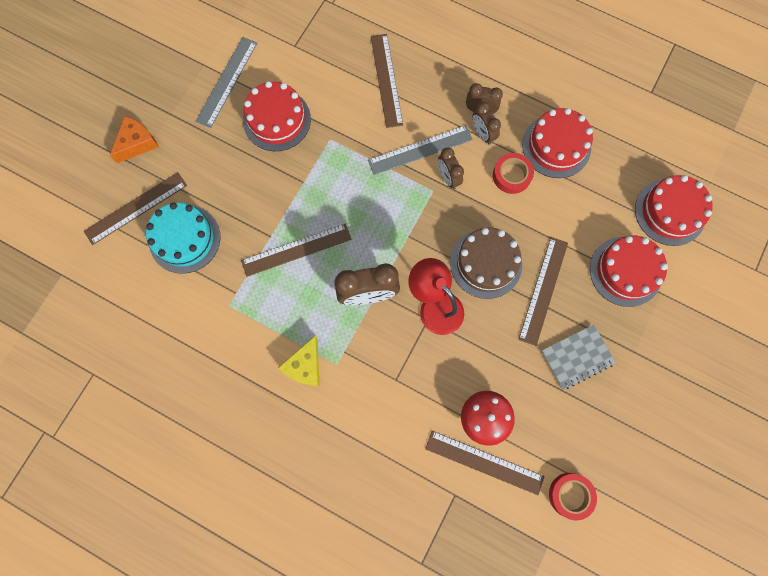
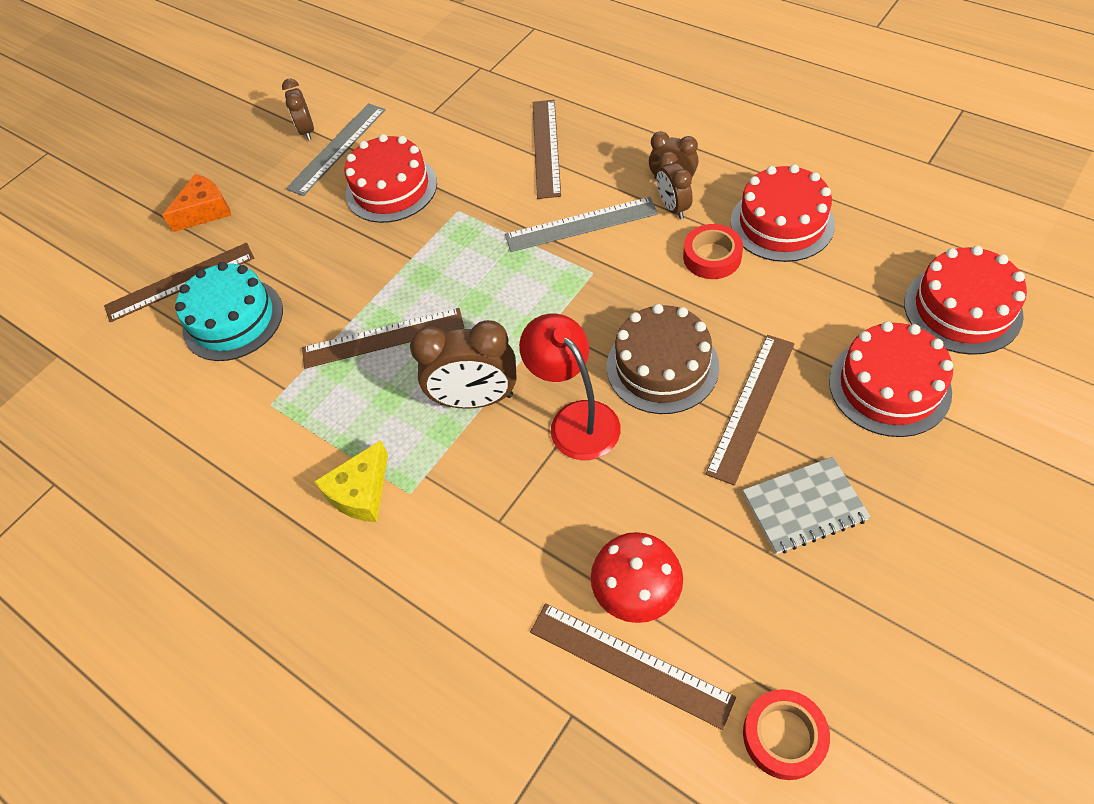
camera: 15 degrees right, 20 degrees down
brown clock [438,147,464,189] -> brown clock moved to [282,79,314,141]

